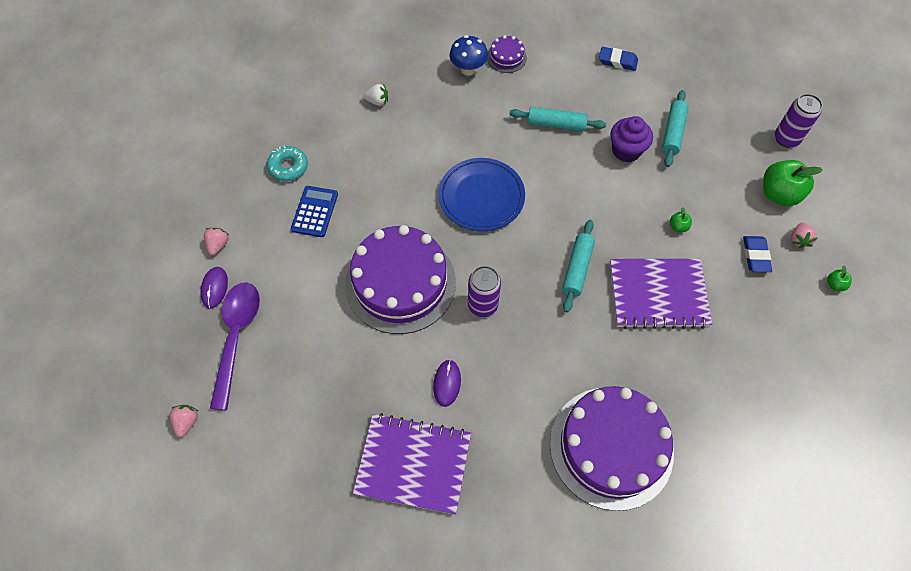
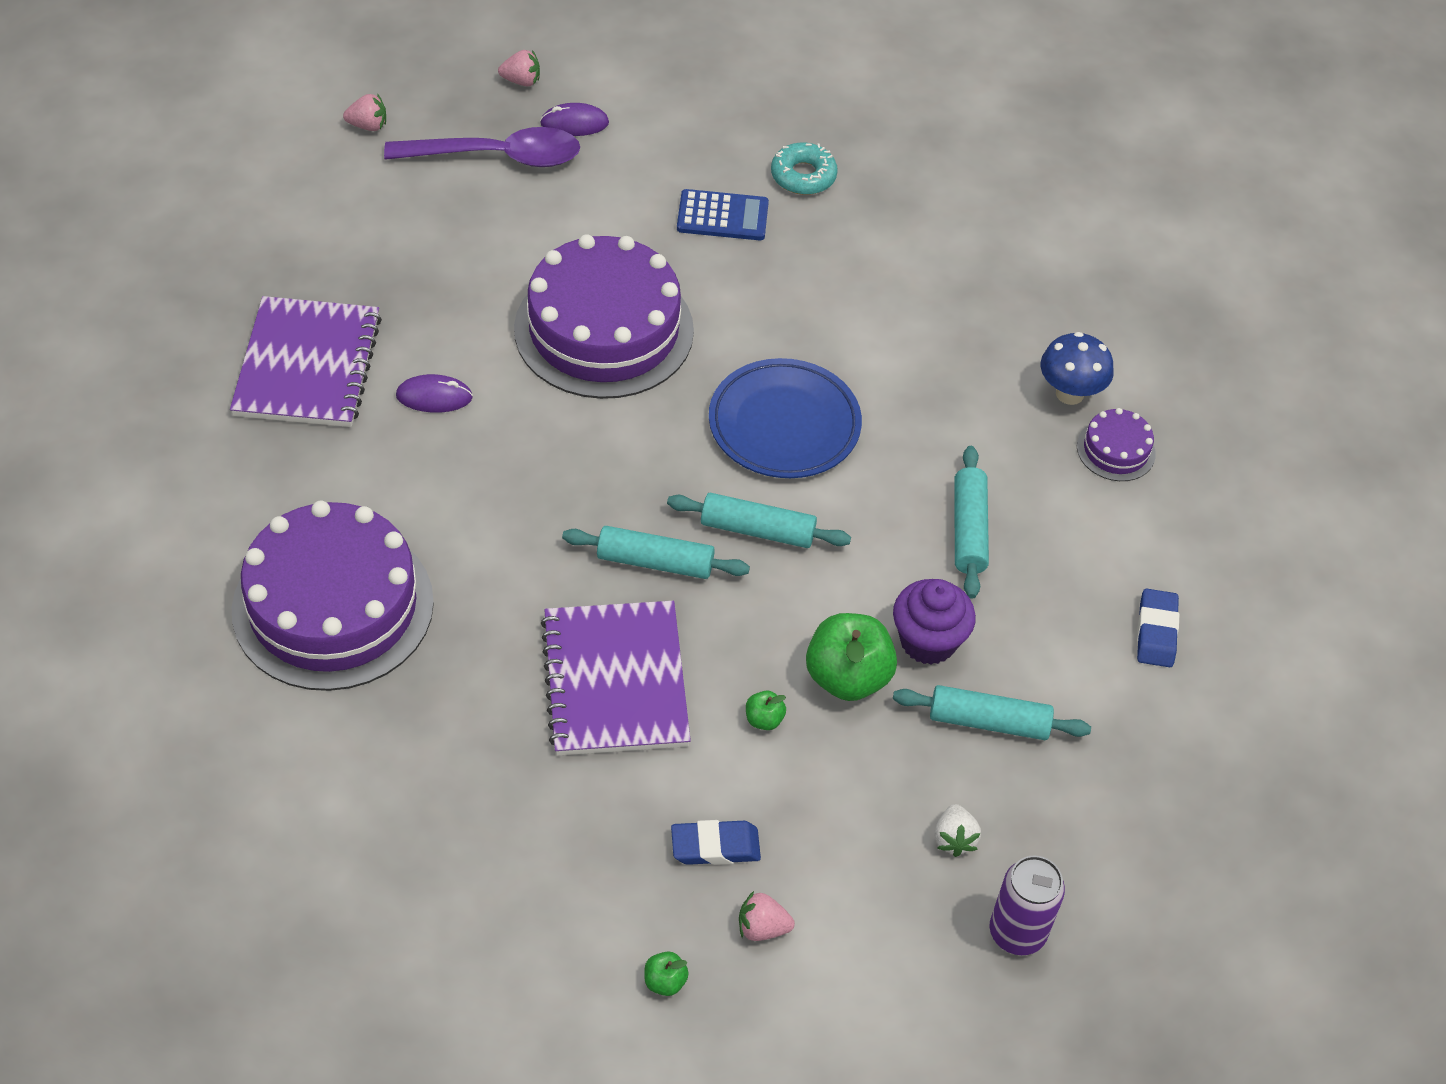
camera: 80 degrees right, 10 degrees down
pink strawberry [204,228,229,255] -> pink strawberry moved to [498,50,540,86]
white strawberry [363,84,388,106] -> white strawberry moved to [934,804,981,857]
purple can [468,266,501,317] -> none
green apple [763,160,823,206] -> green apple moved to [806,613,897,701]
none -> turquoise rolling pin [667,493,851,548]

